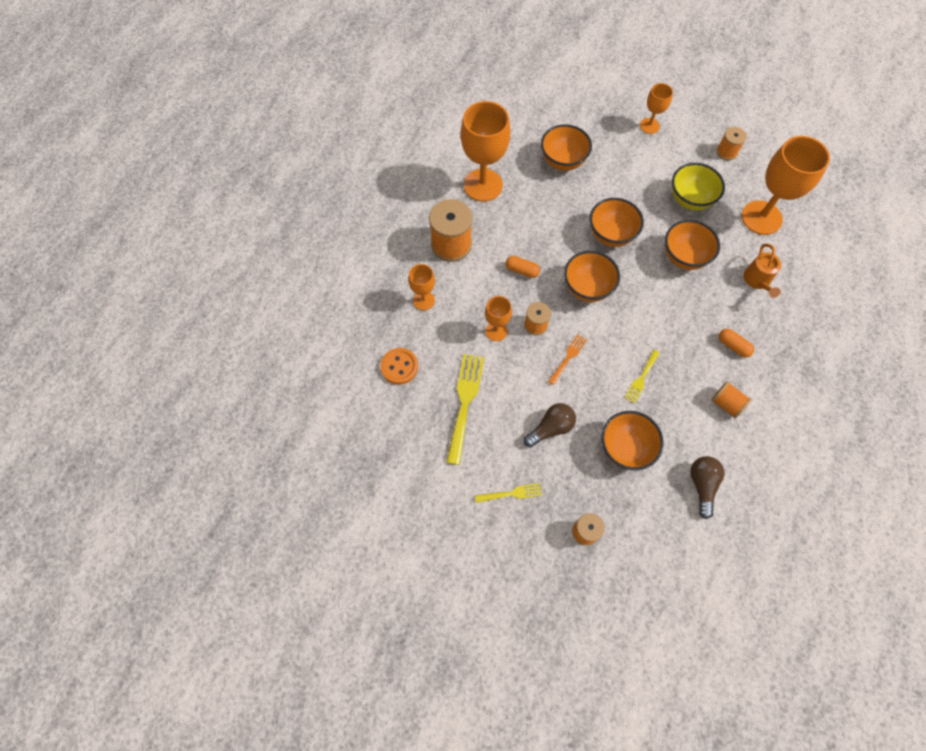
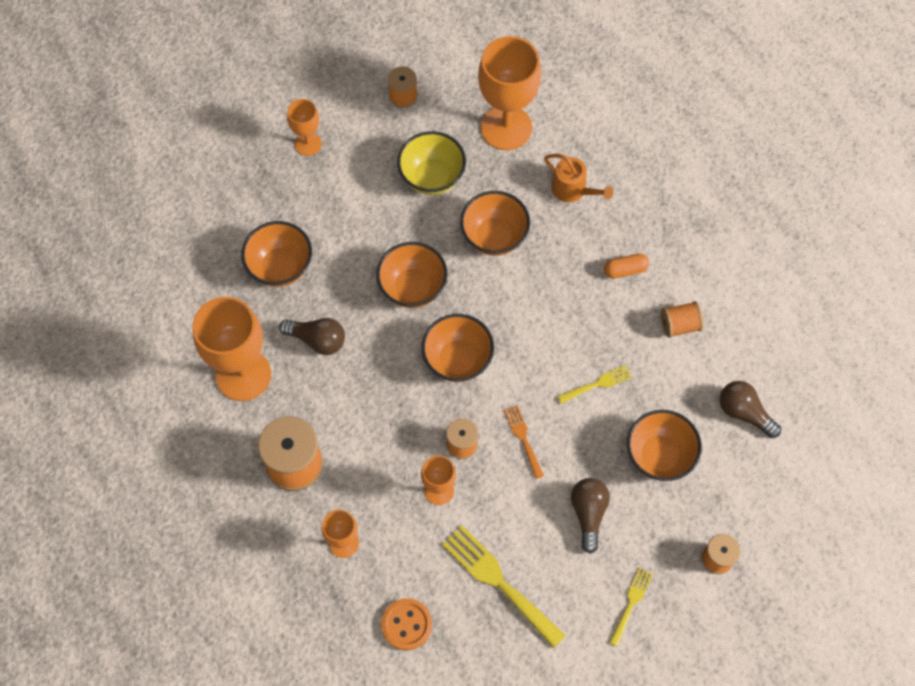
camera: 55 degrees left, 0 degrees up
orange capsule [506,256,540,278] -> none
yellow fork [625,350,660,404] -> yellow fork turned 90 degrees counterclockwise [557,365,632,404]
none -> brown light bulb [279,318,345,355]

